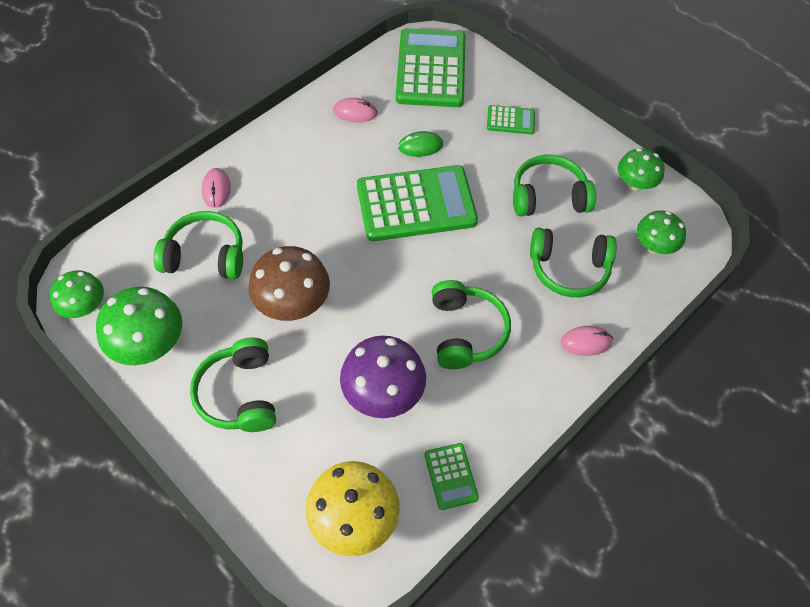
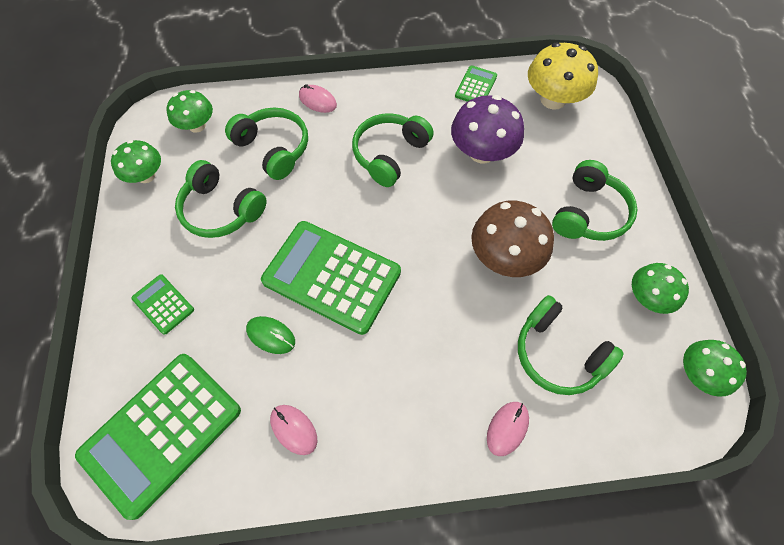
camera: 140 degrees left, 5 degrees up
green mushroom [96,287,182,365] -> green mushroom [632,263,689,314], size x0.64

